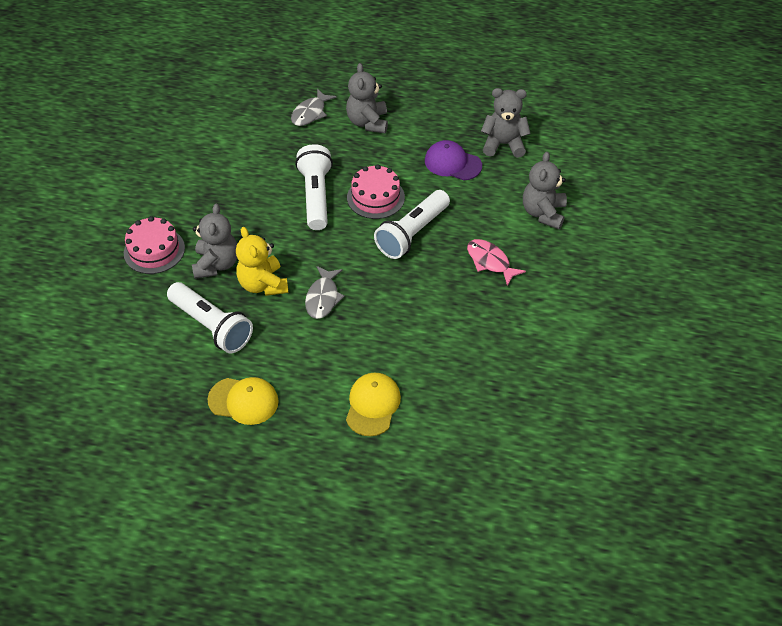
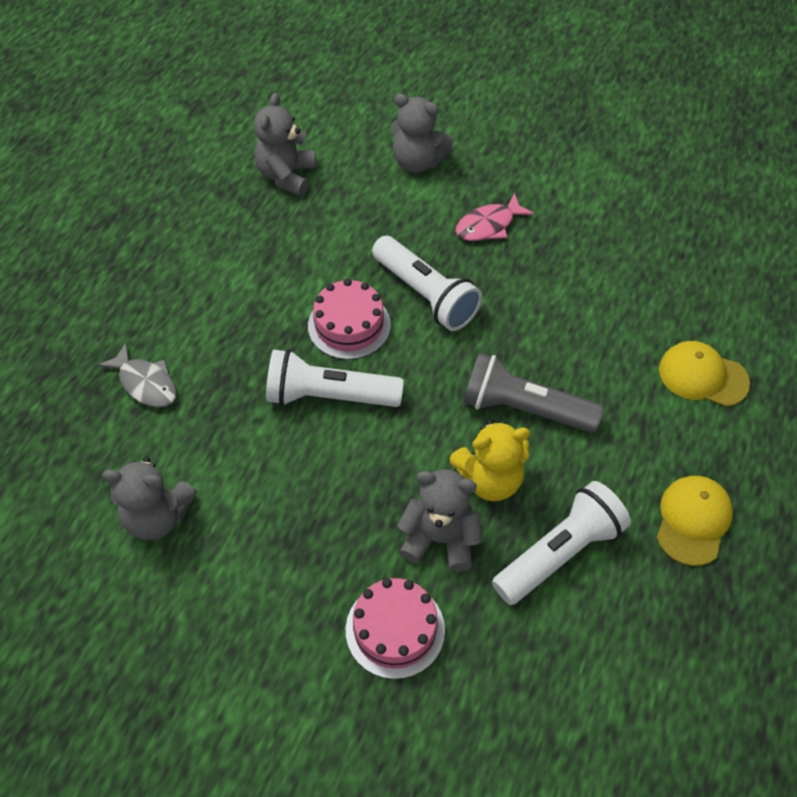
camera: 80 degrees left, 5 degrees up
grey fish [305,266,345,319] -> grey flashlight [463,353,604,433]
grey teddy bear [346,63,388,133] -> grey teddy bear moved to [102,457,197,540]
purple cap [425,140,482,181] -> none

